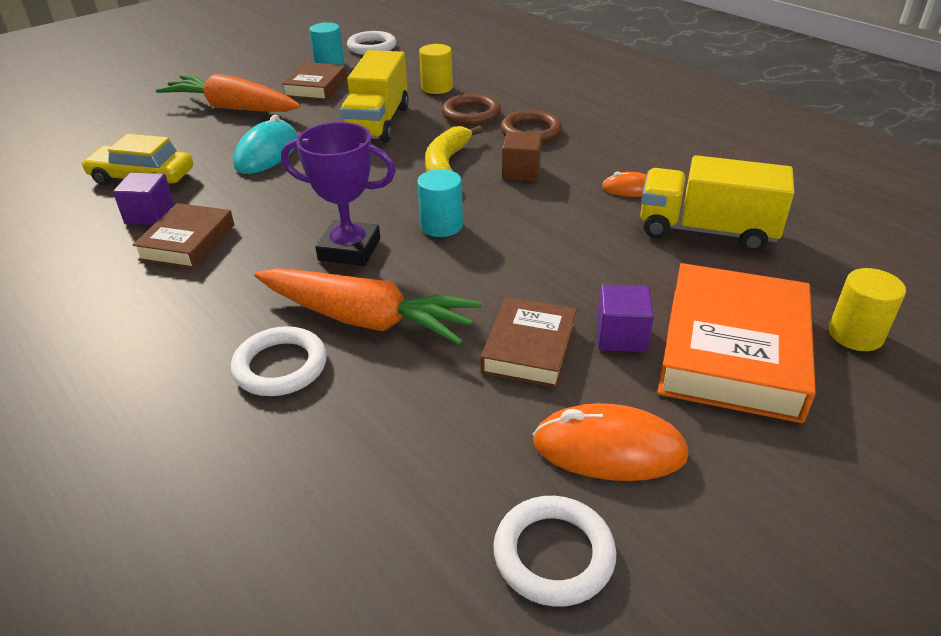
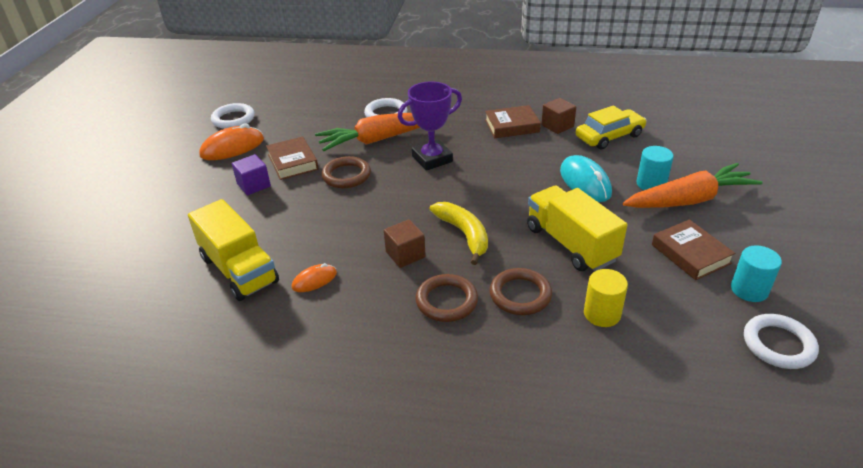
camera: 140 degrees right, 0 degrees up
purple cube [113,173,175,225] -> brown cube [541,98,576,134]
brown book [133,203,234,269] -> brown book turned 75 degrees counterclockwise [485,105,541,138]
turquoise cylinder [417,169,463,237] -> turquoise cylinder moved to [636,146,674,190]
yellow truck [640,155,794,252] -> yellow truck turned 75 degrees clockwise [188,199,279,301]
orange book [657,263,816,423] -> none
yellow cylinder [829,268,906,351] -> none
none -> brown ring [321,156,371,188]

